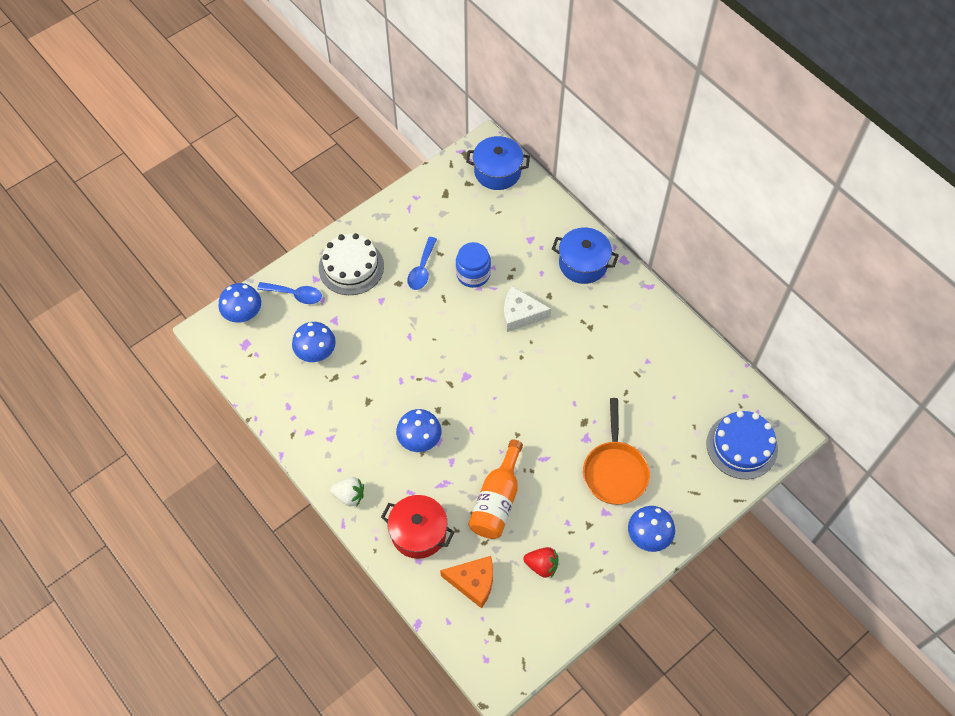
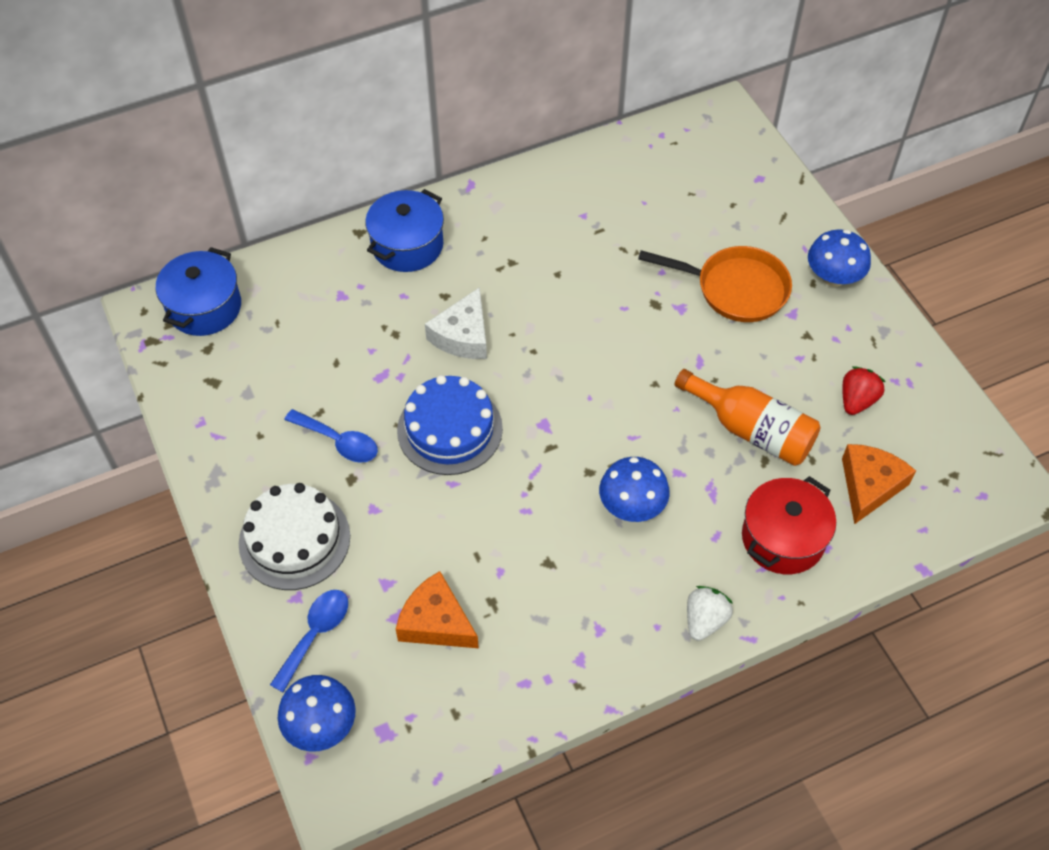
camera: 75 degrees left, 5 degrees down
blue mushroom [292,322,336,362] -> orange cheese [396,571,479,648]
blue jar [456,242,491,288] -> none
blue cake [706,411,778,479] -> blue cake moved to [397,375,503,475]

